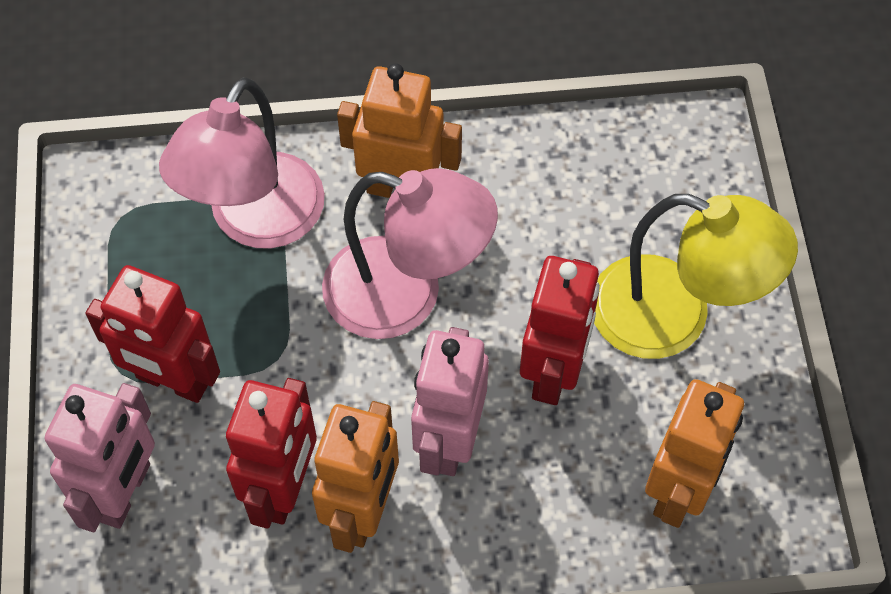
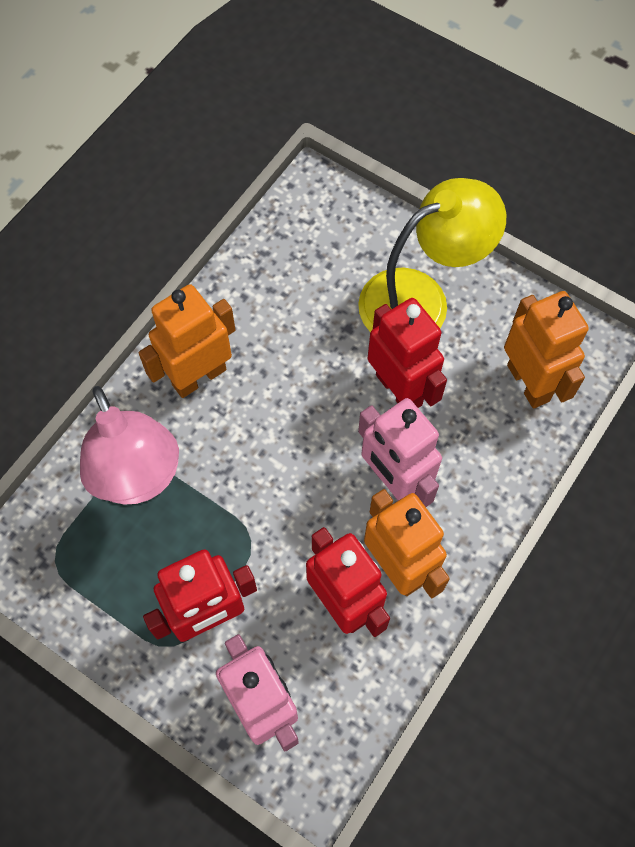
camera: 50 degrees left, 5 degrees up
pink lamp [322,168,498,339] -> none

